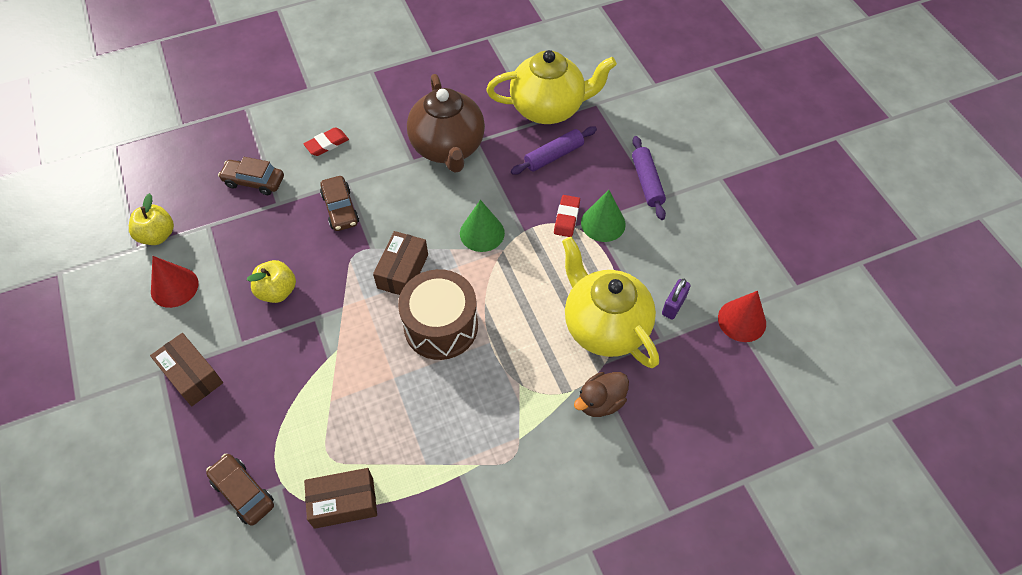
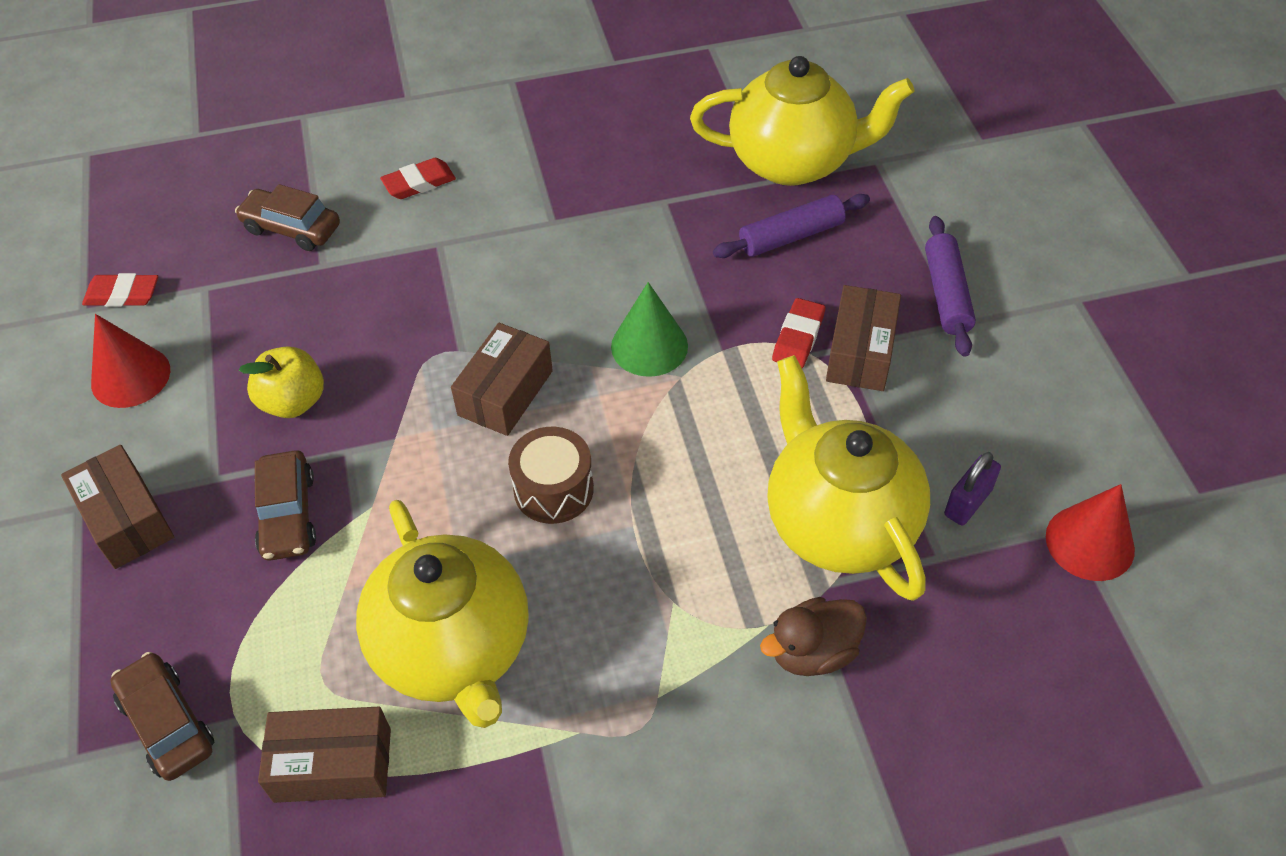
camera: 10 degrees right, 5 degrees down
yellow apple [129,193,174,245] -> red eraser [82,273,158,307]
brown car [320,176,359,231] -> brown car moved to [254,450,316,561]
brown drum [398,269,478,360] -> brown drum [508,427,594,524], size x0.62
brown teapot [407,74,485,172] -> none
green cone [581,190,626,242] -> brown box [826,285,901,391]
none -> yellow teapot [356,500,529,728]

